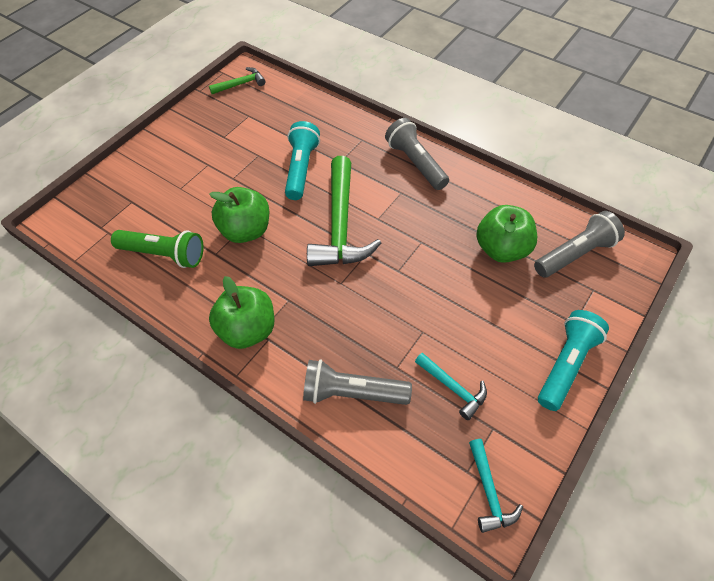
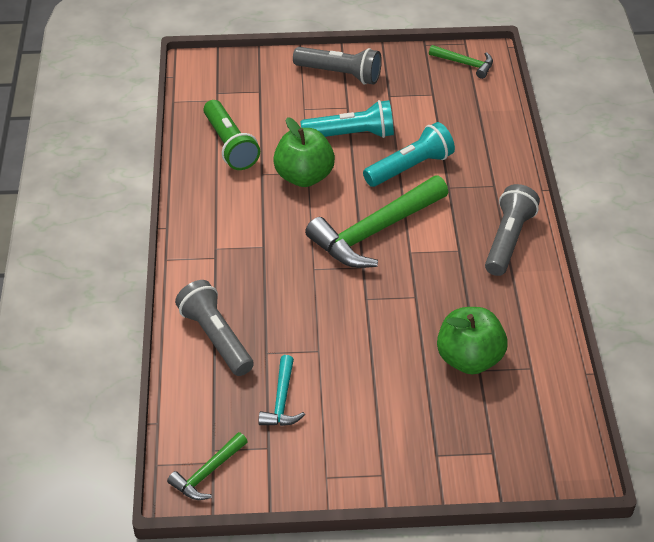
camera: 50 degrees right, 10 degrees down
green apple [209,276,274,349] -> none
turquoise hammer [469,439,523,533] -> green hammer [167,432,248,500]
grey flashlight [534,211,625,278] -> grey flashlight moved to [293,47,382,85]
turquoise flashlight [538,310,609,411] -> turquoise flashlight moved to [300,100,394,138]

